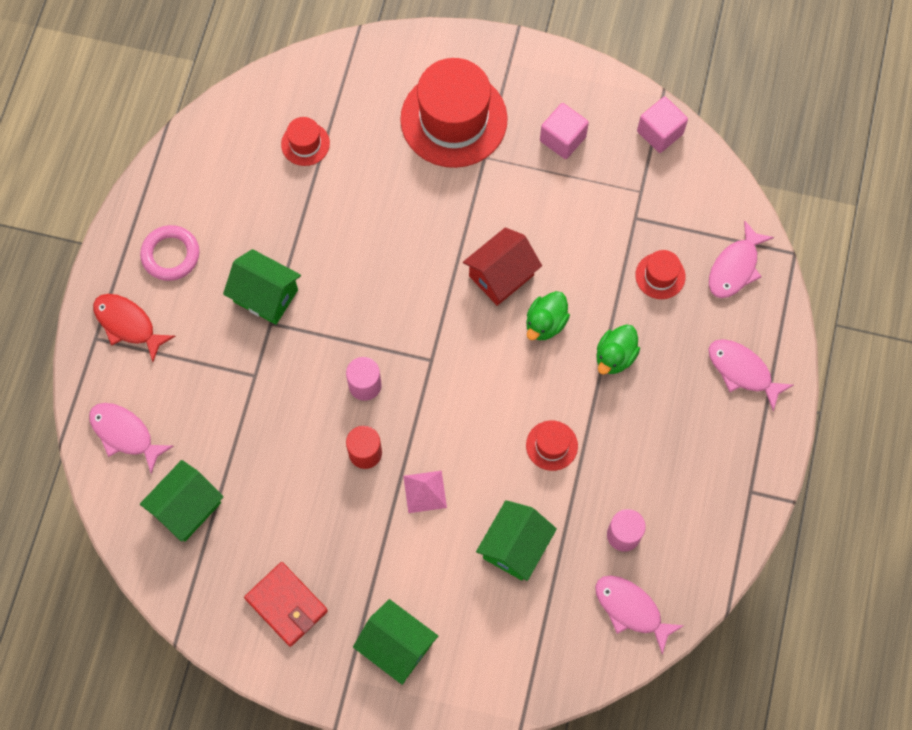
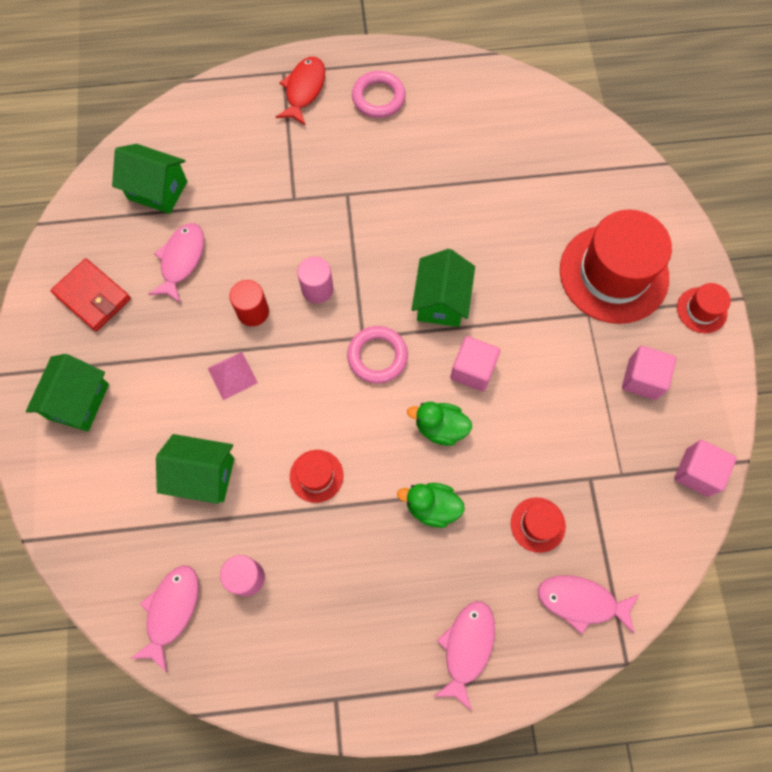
camera: 70 degrees right, 0 degrees up
pink fish [89,403,174,474] -> pink fish moved to [148,223,204,303]
green house [223,249,301,325] -> green house moved to [411,249,475,327]
red wallet [244,562,328,647] -> red wallet turned 75 degrees counterclockwise [51,258,131,331]
red hat [281,117,330,166] -> red hat moved to [677,283,731,333]
red house [463,227,542,306] -> pink cube [450,336,500,391]
none -> pink ring [347,326,408,383]

